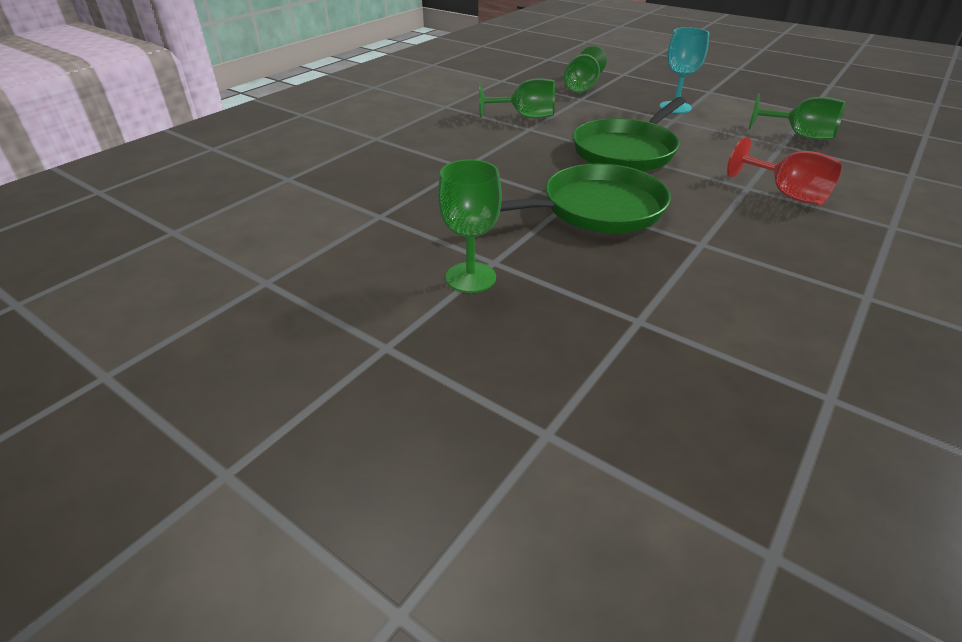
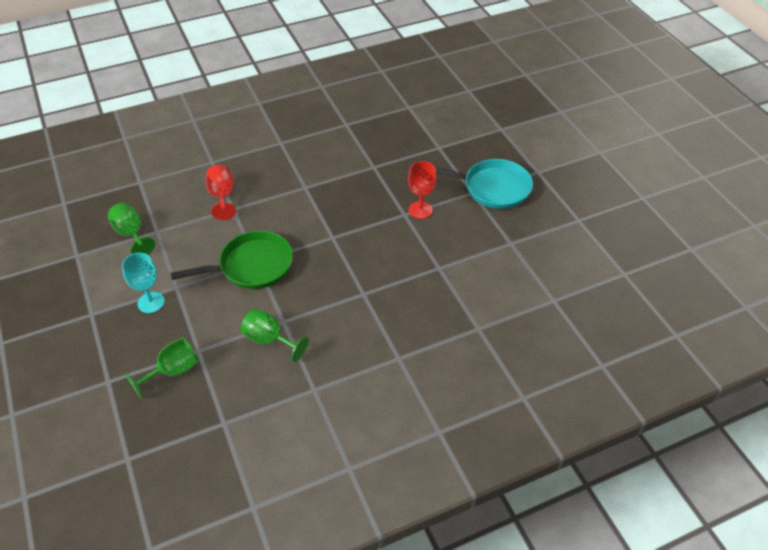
camera: 150 degrees left, 10 degrees up
green goblet [438,159,502,293] -> red goblet [408,161,437,219]
green pan [500,164,671,233] -> none
none -> turquoise pan [435,159,533,209]

